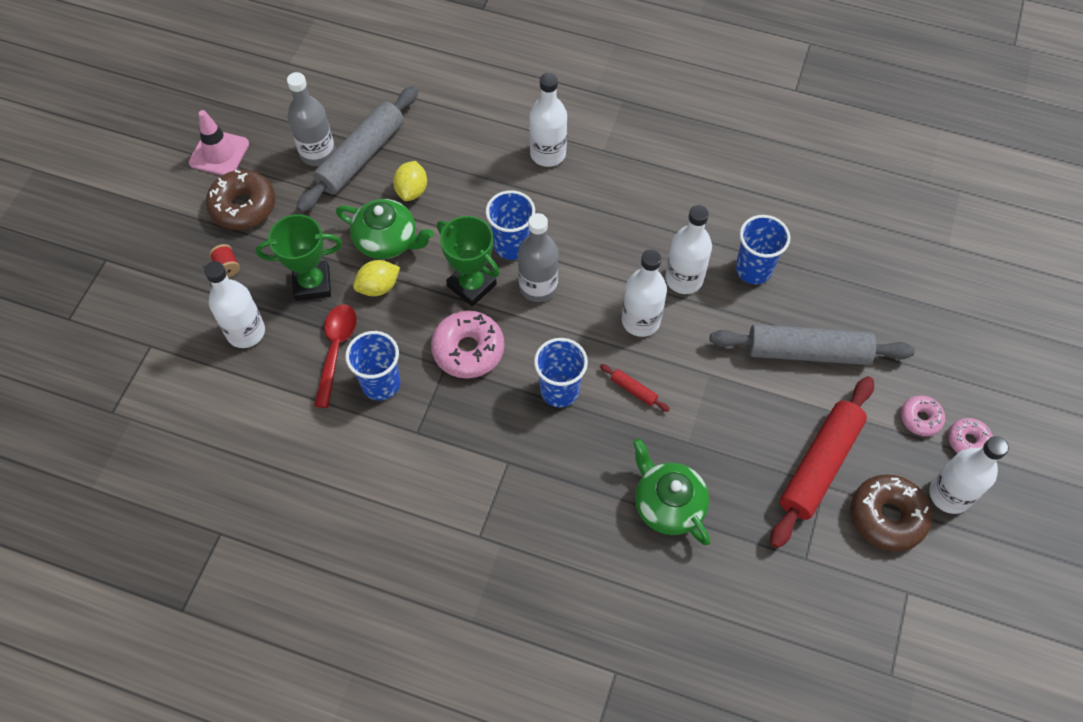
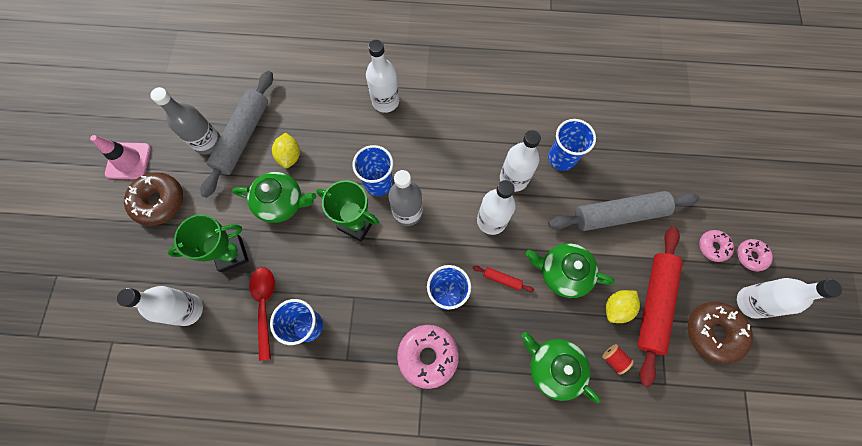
camera: 15 degrees left, 10 degrees up
red spool [209,244,240,278] -> red spool moved to [602,344,634,375]
yellow lemon [353,260,400,296] -> yellow lemon moved to [606,290,640,323]
pink donut [431,311,504,378] -> pink donut moved to [397,325,459,389]
none -> green teapot [526,243,615,298]

